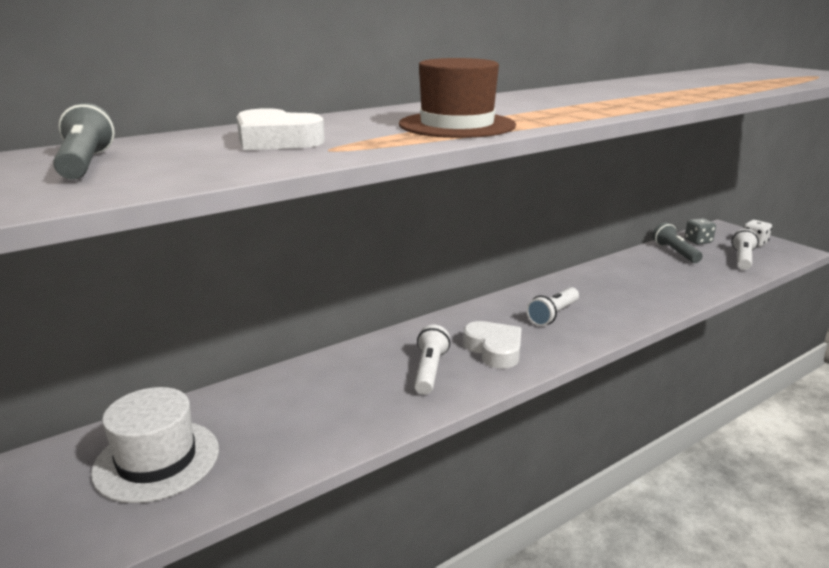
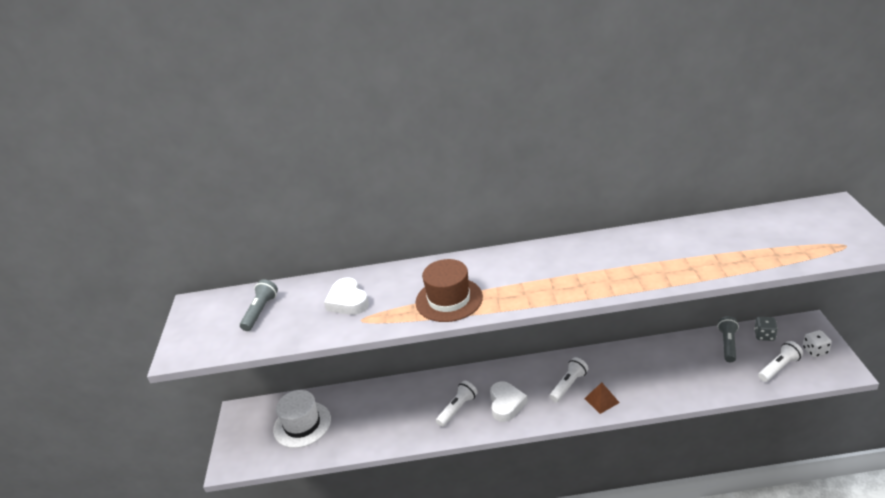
camera: 35 degrees right, 10 degrees up
white flashlight [526,287,579,326] -> white flashlight turned 150 degrees clockwise [549,357,588,402]
none -> brown pyramid [584,382,620,414]

